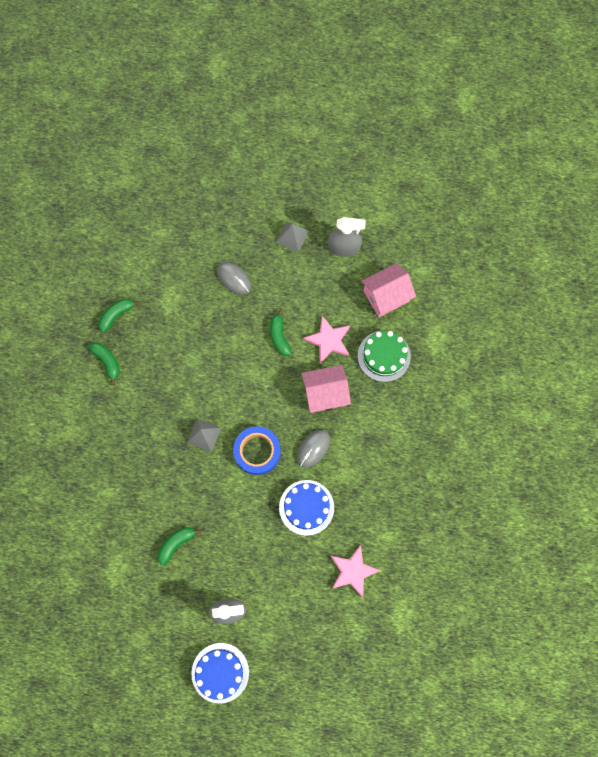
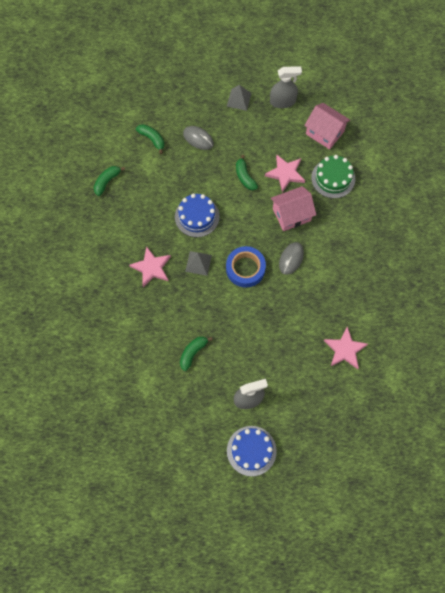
camera: 10 degrees left, 5 degrees down
green banana [88,342,120,385] -> green banana moved to [136,124,164,154]
blue cake [279,480,334,536] -> blue cake moved to [175,193,220,237]
pink house [361,263,416,317] -> pink house turned 75 degrees clockwise [304,103,351,150]
none -> pink star [129,246,171,287]

